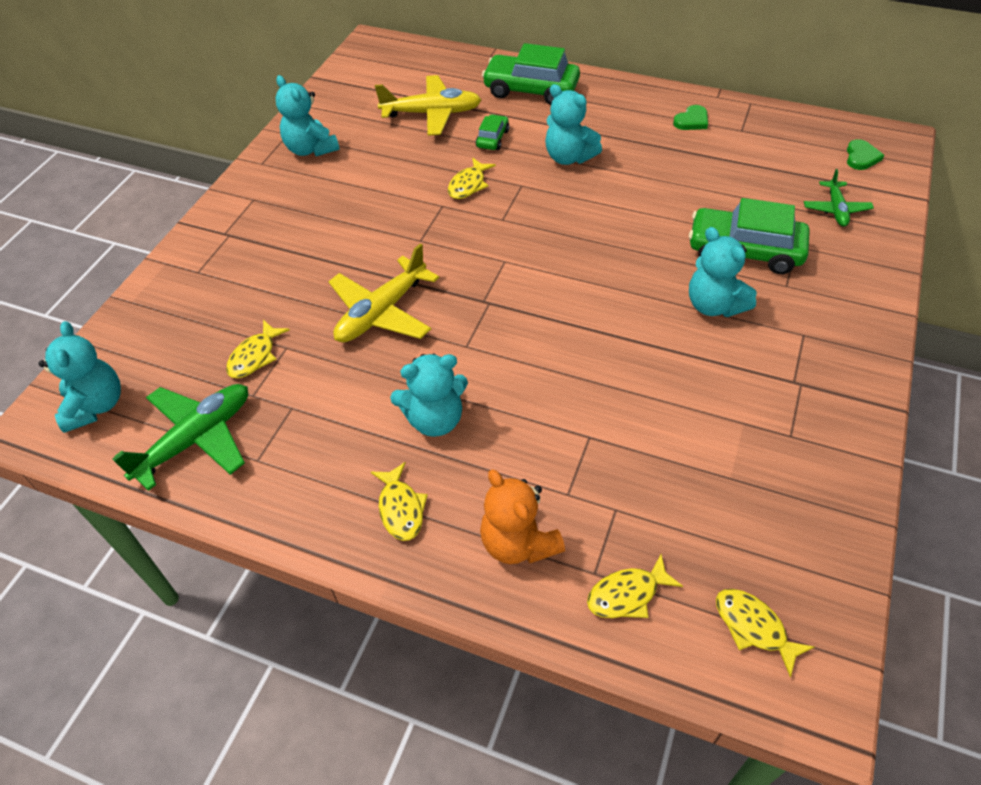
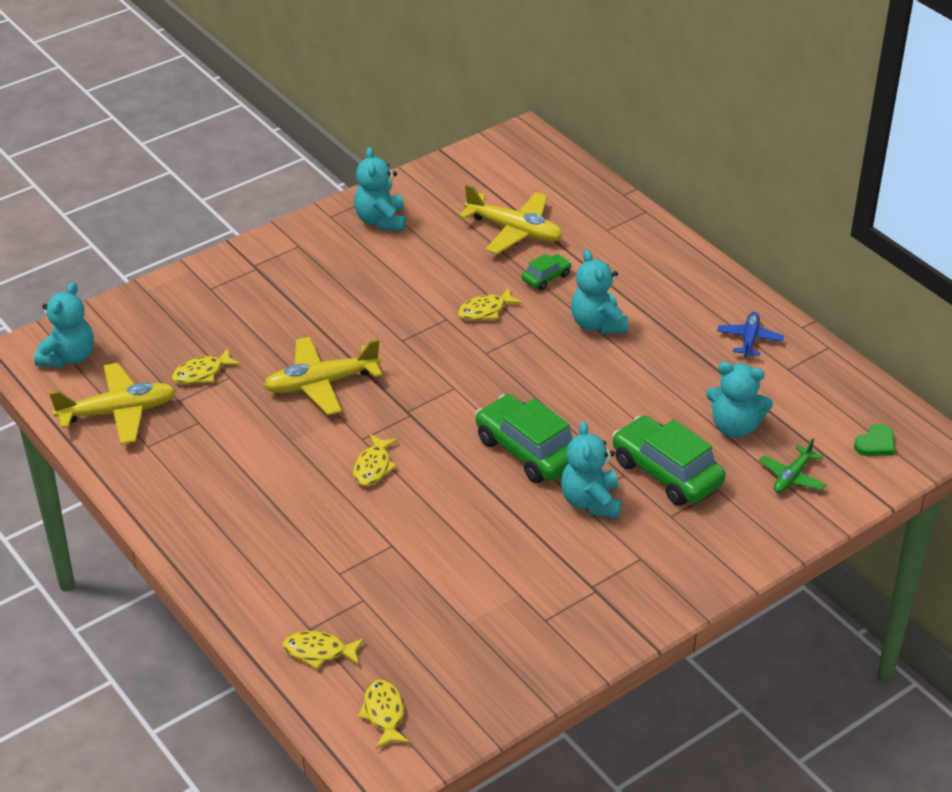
camera: 30 degrees right, 10 degrees down
green plane [113,384,248,491] -> yellow plane [49,363,176,445]
yellow fish [371,462,428,541] -> yellow fish moved to [353,434,398,486]
turquoise teddy bear [390,354,468,437] -> turquoise teddy bear moved to [706,362,773,438]
orange teddy bear [480,470,565,564] -> none
green car [482,43,580,105] -> green car moved to [475,394,573,483]
green heart [673,105,708,130] -> blue plane [717,312,784,357]

